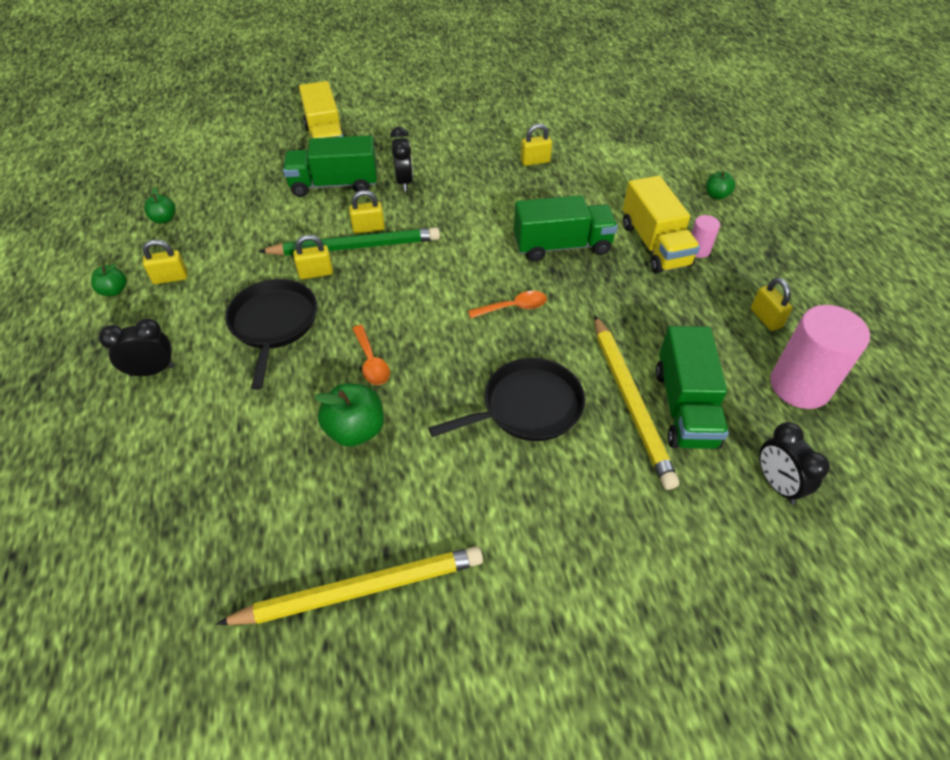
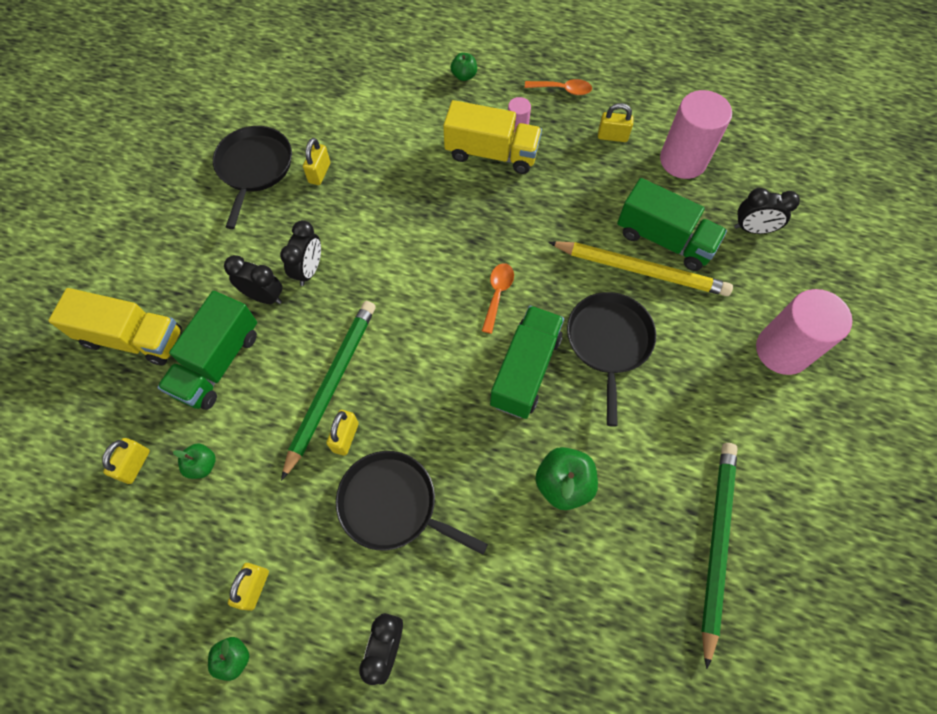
camera: 60 degrees left, 15 degrees up
green apple [144,187,175,223] -> green apple moved to [173,443,216,479]
yellow pencil [216,546,483,625] -> green pencil [701,443,738,669]
yellow padlock [349,190,385,234] -> yellow padlock moved to [102,438,150,484]
orange spoon [352,325,390,385] -> orange spoon moved to [525,79,592,95]
green truck [514,195,618,261] -> green truck moved to [490,306,564,419]
none -> black pan [213,126,292,229]
none -> black clock [280,220,321,286]
none -> pink cylinder [756,289,852,375]

